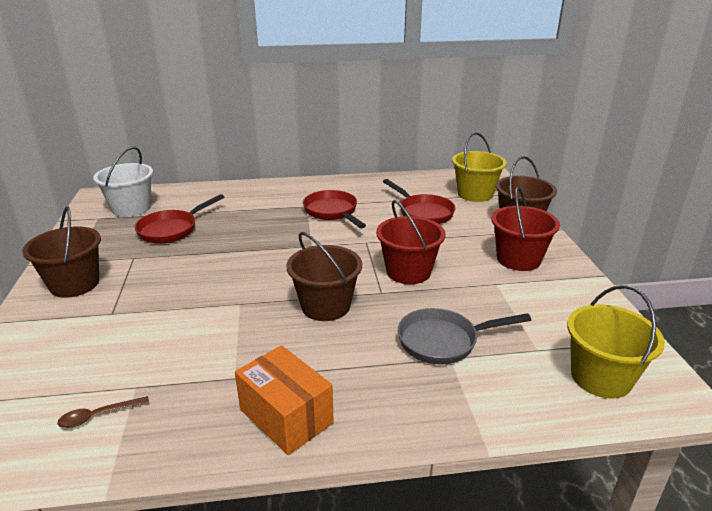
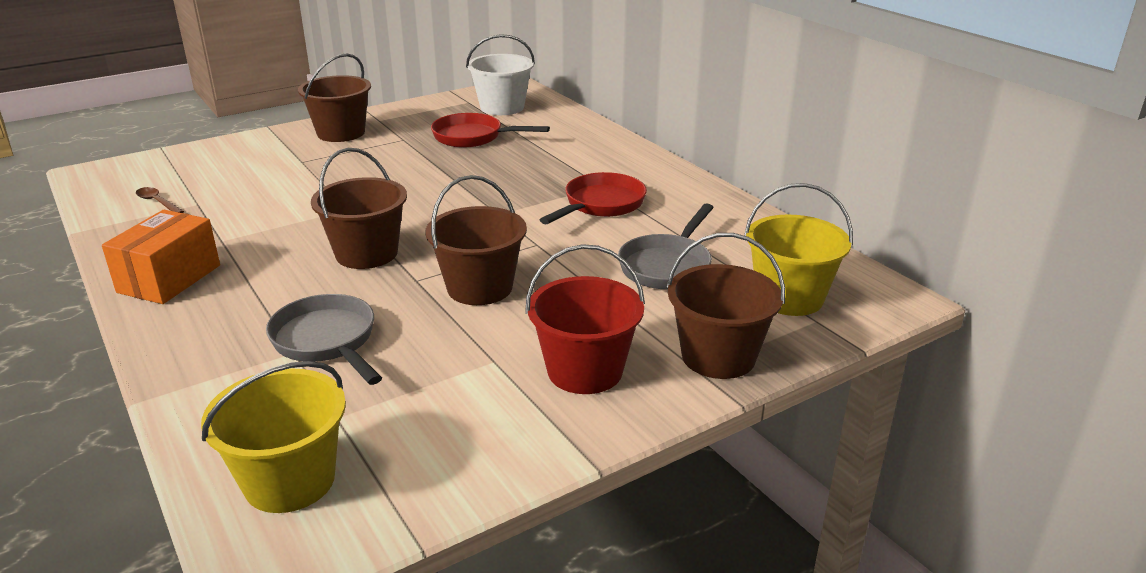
camera: 65 degrees right, 0 degrees up
red bucket [376,200,445,284] -> brown bucket [425,175,527,305]
red pan [383,179,456,224] -> grey pan [618,203,714,290]

